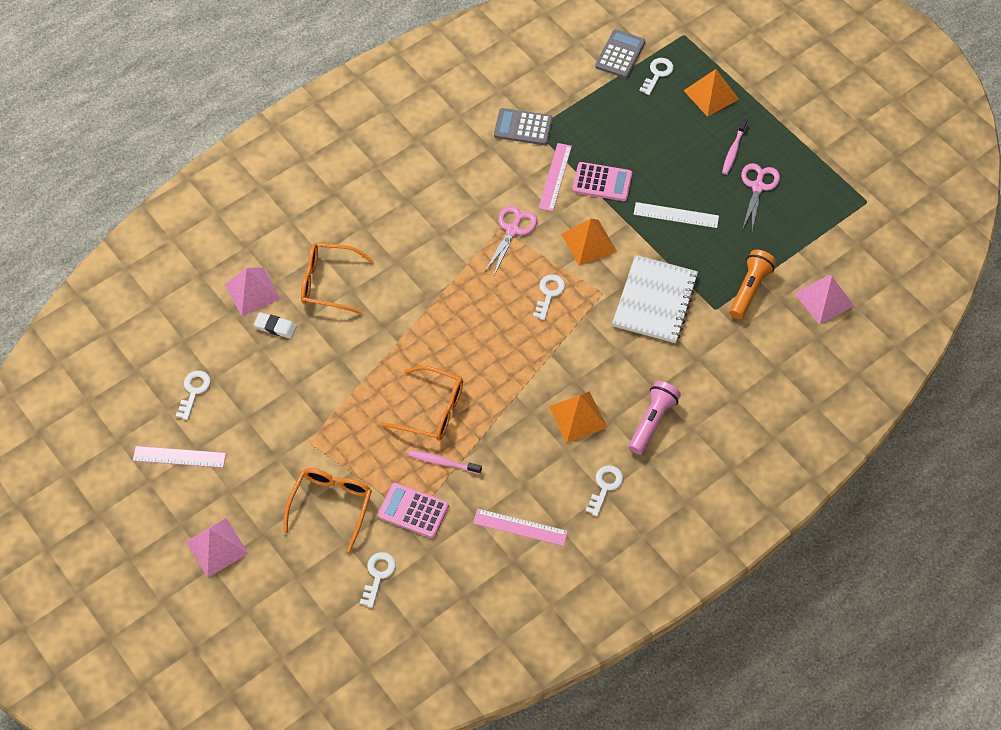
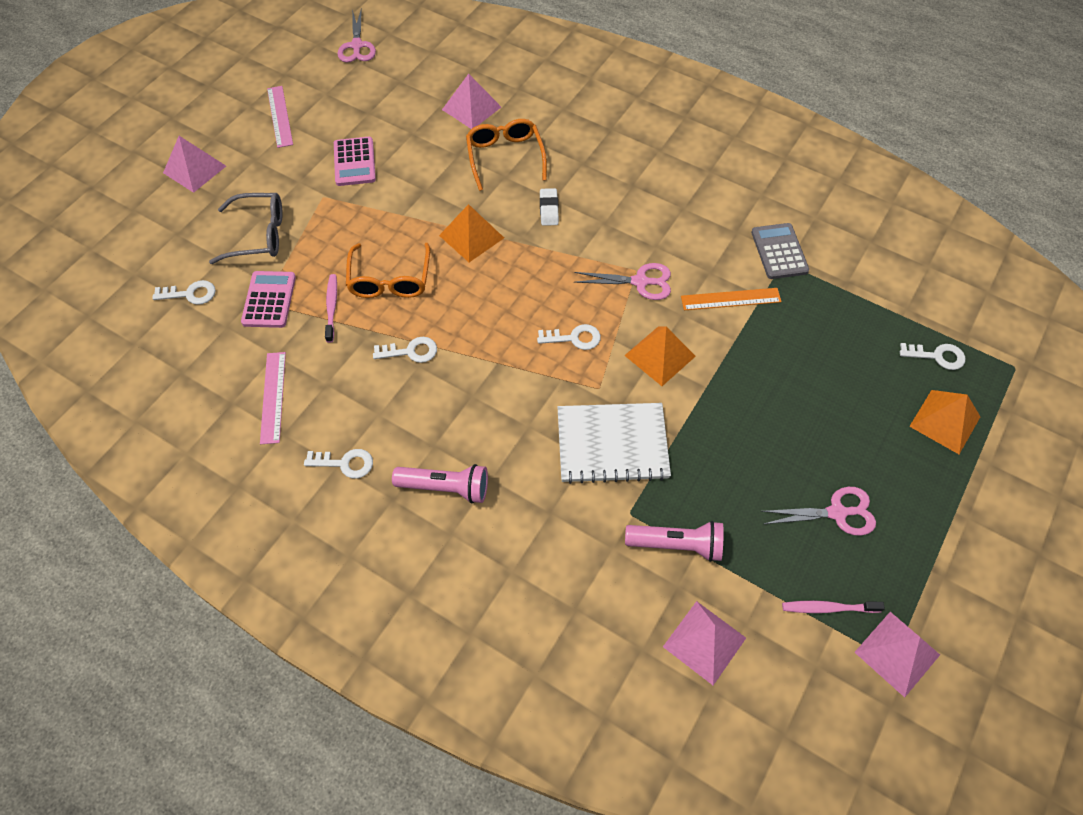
camera: 70 degrees right, 0 degrees up
white key [176,371,211,420] -> white key moved to [373,337,437,363]
white eraser [254,312,297,338] -> white eraser moved to [540,188,559,226]
orange glasses [283,468,372,552] -> grey glasses [209,193,283,264]
pink ruler [539,143,572,211] -> orange ruler [681,288,782,310]
orange pyramid [549,392,608,443] -> orange pyramid moved to [439,204,504,262]
pink calculator [572,162,632,201] -> pink calculator moved to [334,137,376,186]
grey calculator [595,29,645,78] -> none
white ruler [634,202,719,228] -> none
pink toothbrush [722,119,747,175] -> pink toothbrush moved to [782,600,885,613]
orange flashlight [729,250,776,319] -> pink flashlight [625,521,724,562]
none -> pink scissors [337,8,376,63]
none -> pink pyramid [854,612,940,698]

